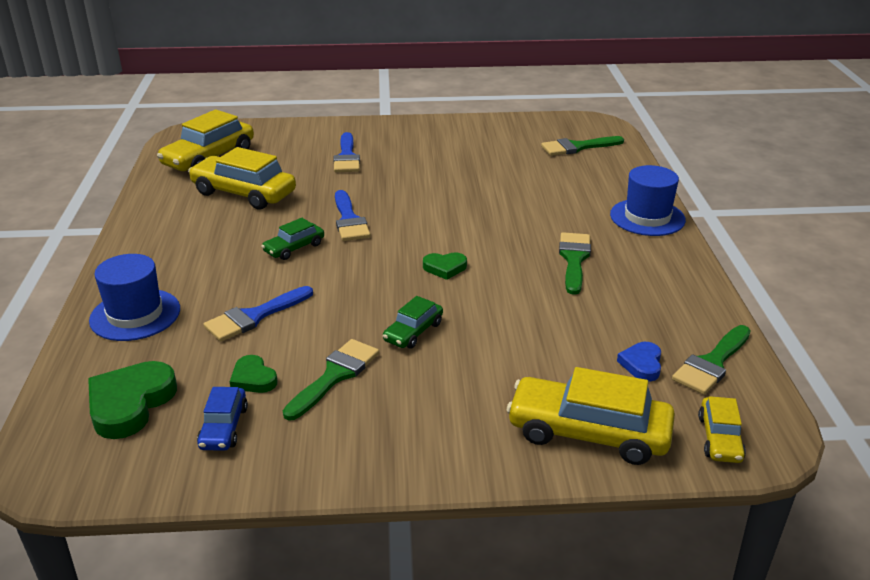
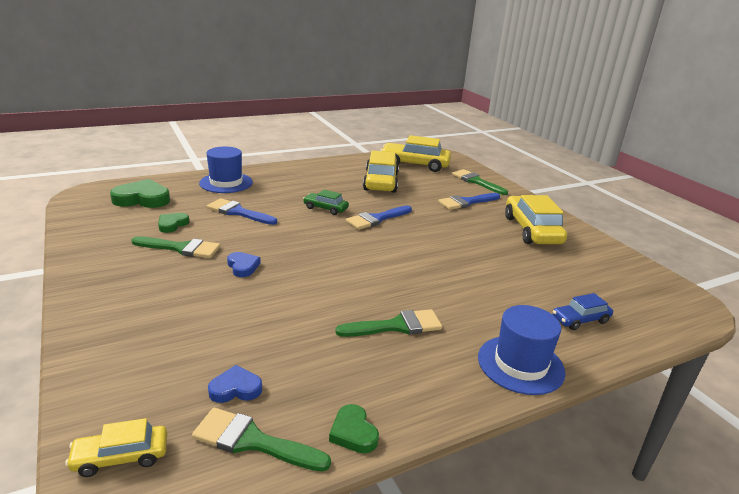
camera: 65 degrees right, 5 degrees down
blue car [197,387,248,451] -> blue car moved to [553,293,613,330]
green car [383,296,443,349] -> blue heart [227,252,261,277]
green heart [423,252,467,280] -> green heart moved to [329,404,379,453]
yellow car [507,367,675,465] -> yellow car moved to [505,195,567,244]
green brush [541,136,624,156] -> green brush moved to [452,169,508,195]

